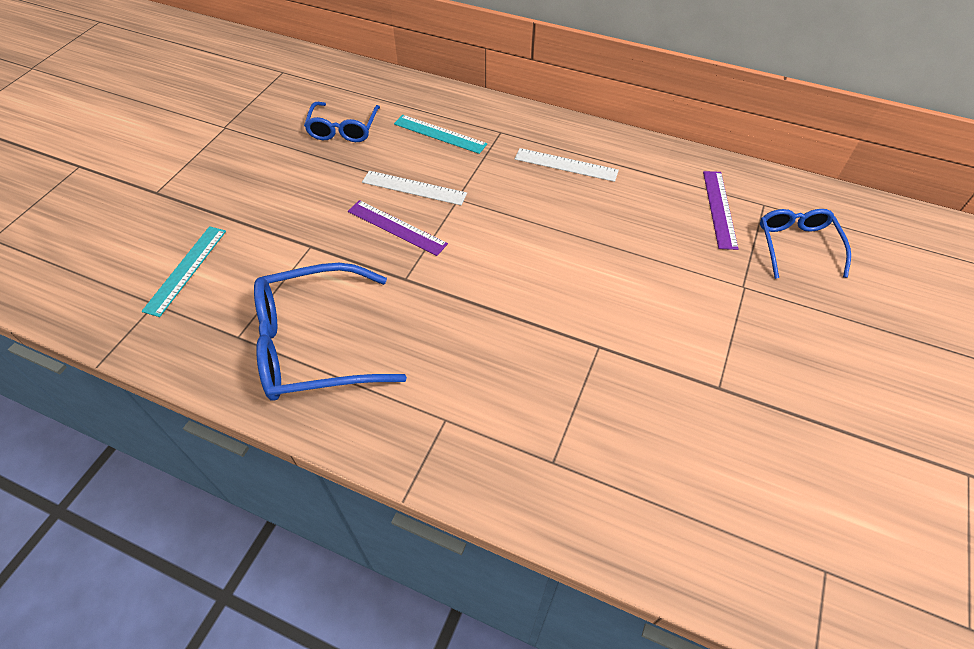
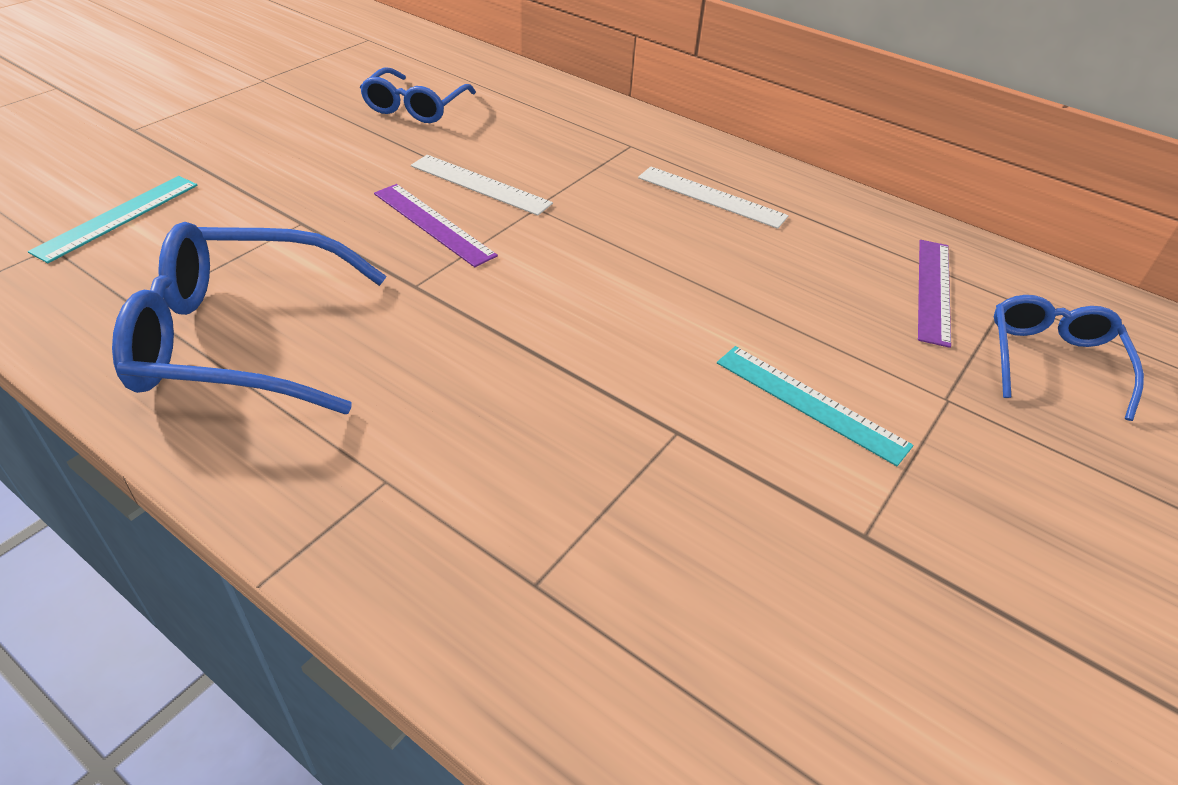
camera: 10 degrees right, 10 degrees down
turquoise ruler [394,115,487,154] -> turquoise ruler moved to [717,346,914,466]

